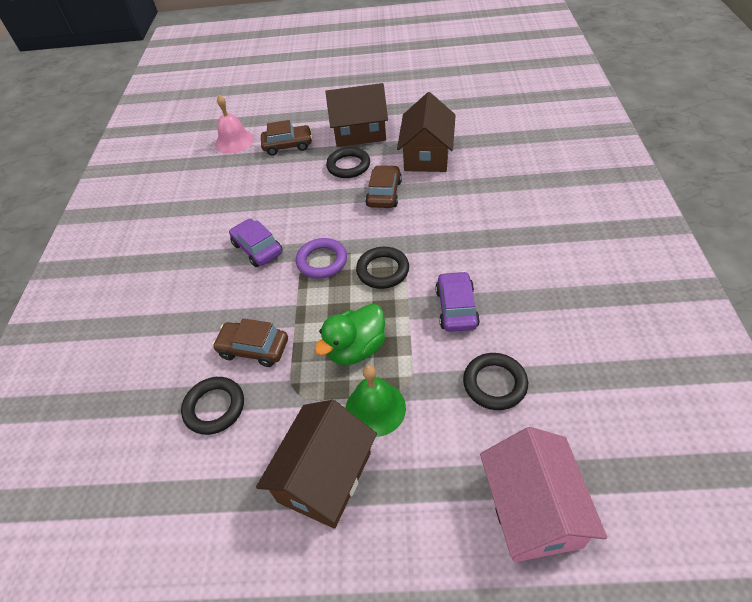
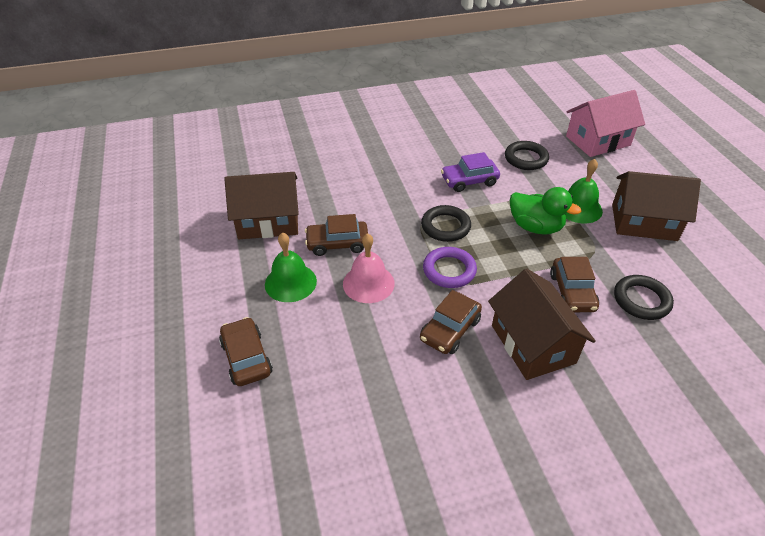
camera: 110 degrees left, 5 degrees down
pink bell [215,95,254,153] -> pink bell moved to [343,233,395,303]
purple car [229,219,283,267] -> brown car [420,290,482,354]
brown house [325,83,388,147] -> brown house moved to [488,269,596,380]
black ring [326,147,370,178] -> green bell [265,232,317,302]

